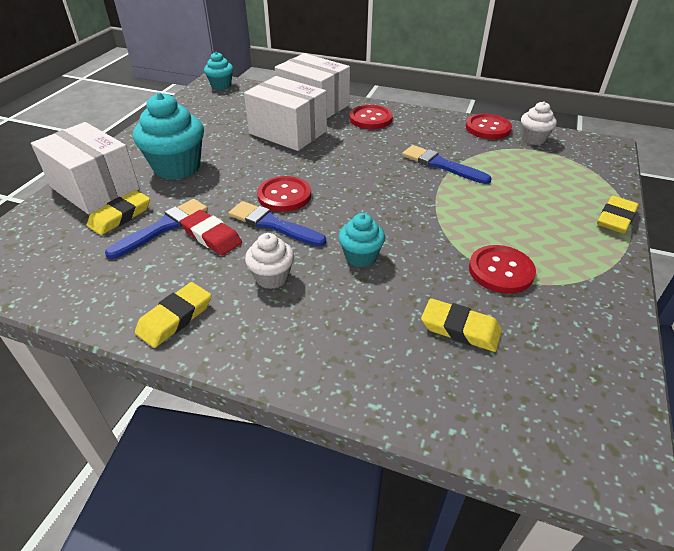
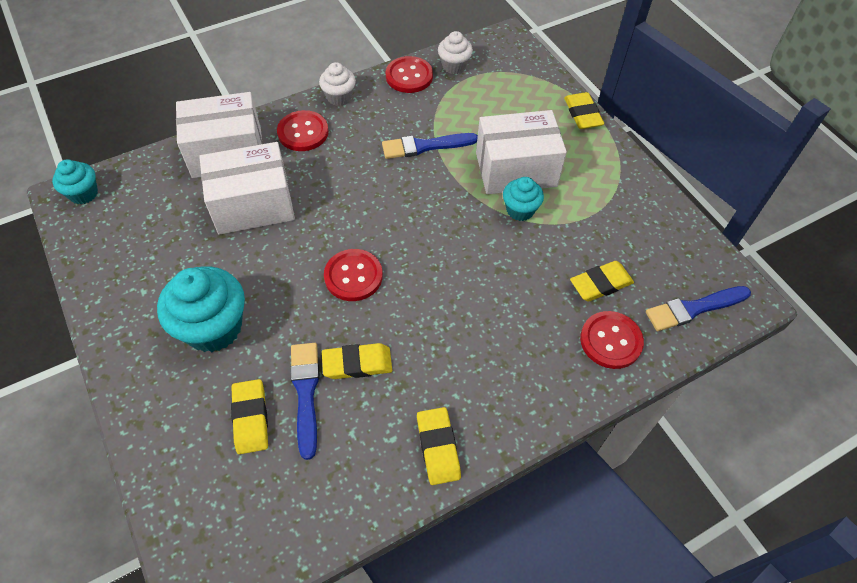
camera: 50 degrees left, 15 degrees up
white box [31,122,140,214] -> white box moved to [476,110,567,194]
red eraser [180,210,242,256] -> yellow eraser [322,343,392,379]
blue brush [229,201,326,247] -> blue brush moved to [646,286,751,331]
white cupcake [245,233,294,289] -> white cupcake moved to [319,62,356,106]
turquoise cupcake [338,213,385,267] -> turquoise cupcake moved to [503,177,544,221]
red button [469,245,536,294] -> red button moved to [580,311,644,369]

